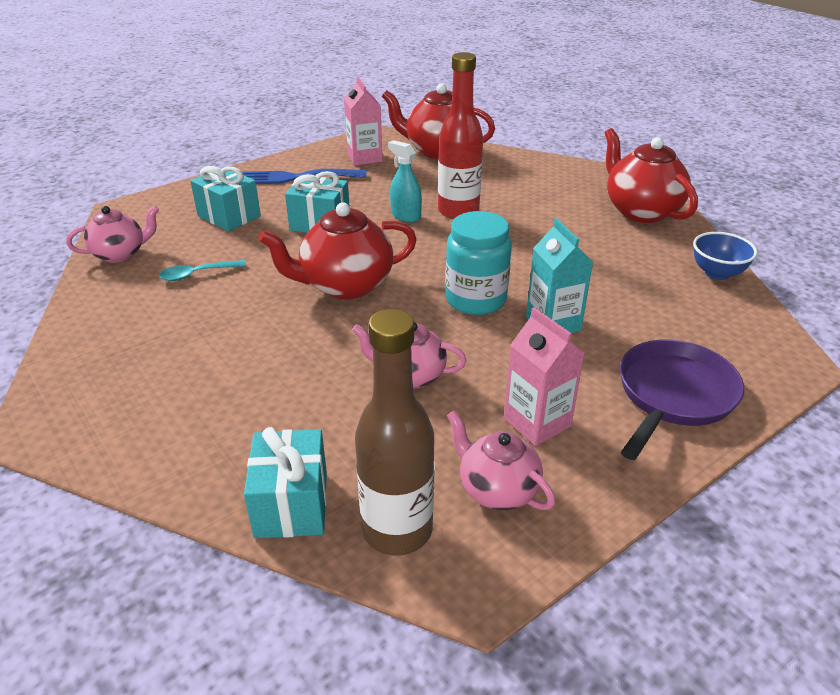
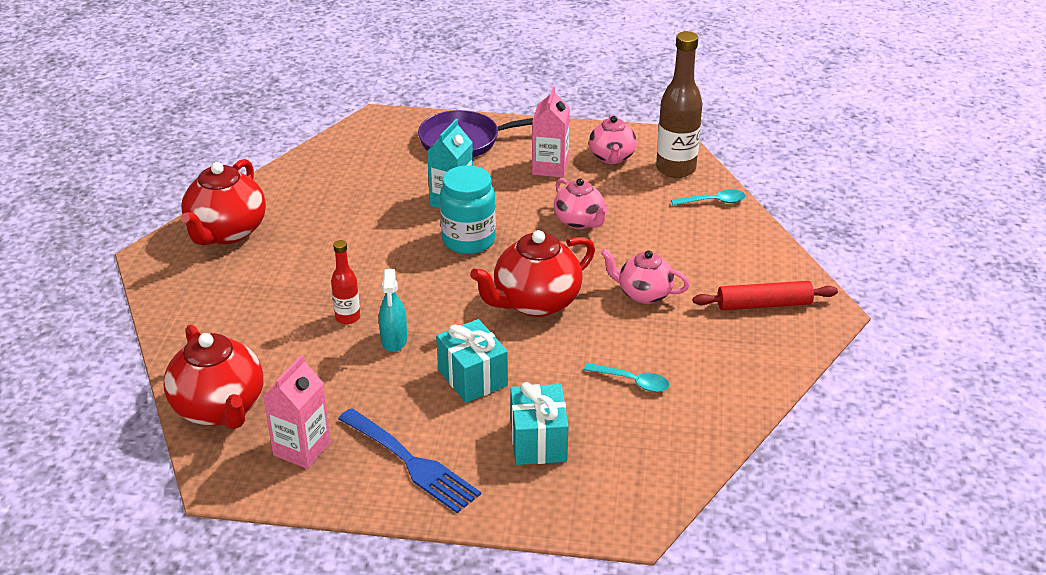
camera: 135 degrees left, 0 degrees up
pink teapot [66,205,159,263] -> pink teapot moved to [601,249,690,304]
turquoise gift [244,427,327,538] -> turquoise spoon [671,190,746,206]
red teapot [259,203,417,299] -> red teapot turned 120 degrees clockwise [470,230,595,317]
red bottle [438,52,483,220] -> red bottle [331,240,360,324], size x0.54
blue bowl [693,232,757,280] -> none
none -> red rolling pin [693,281,838,310]

